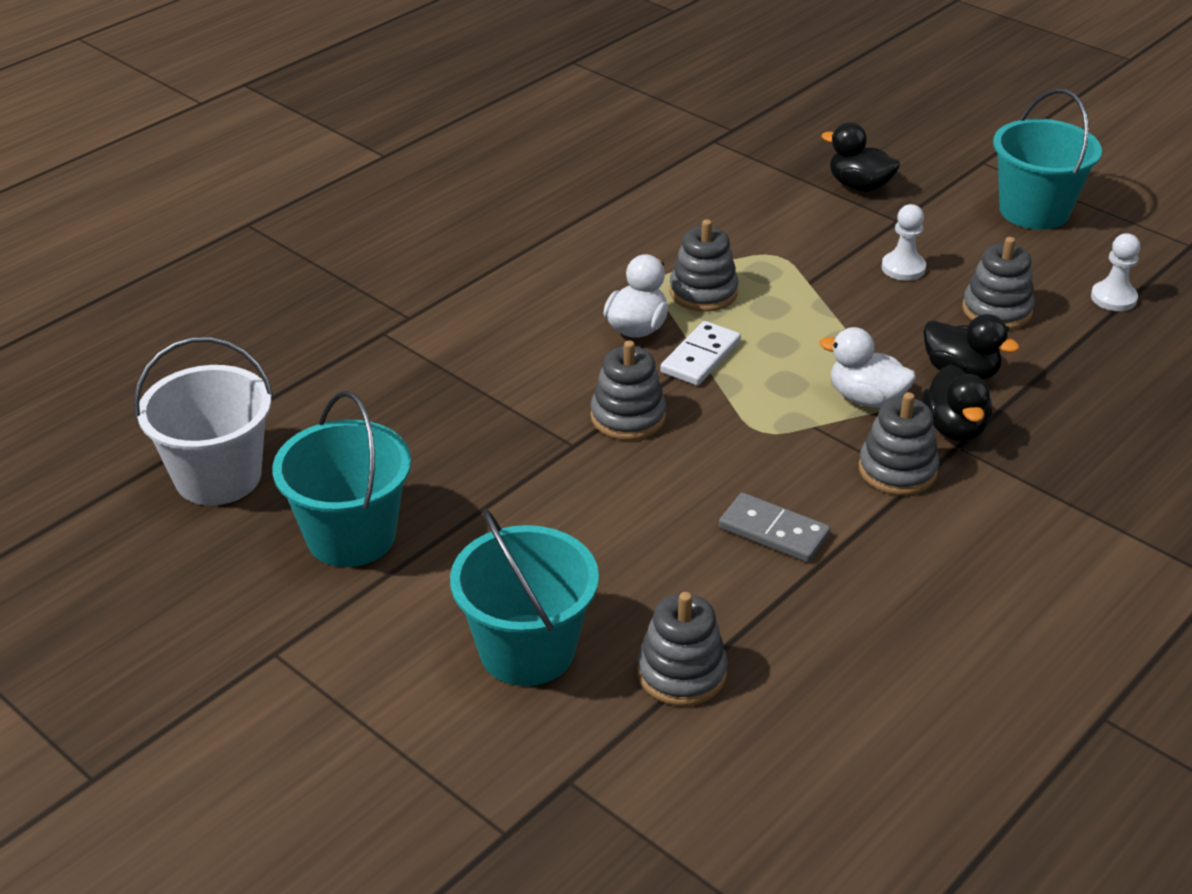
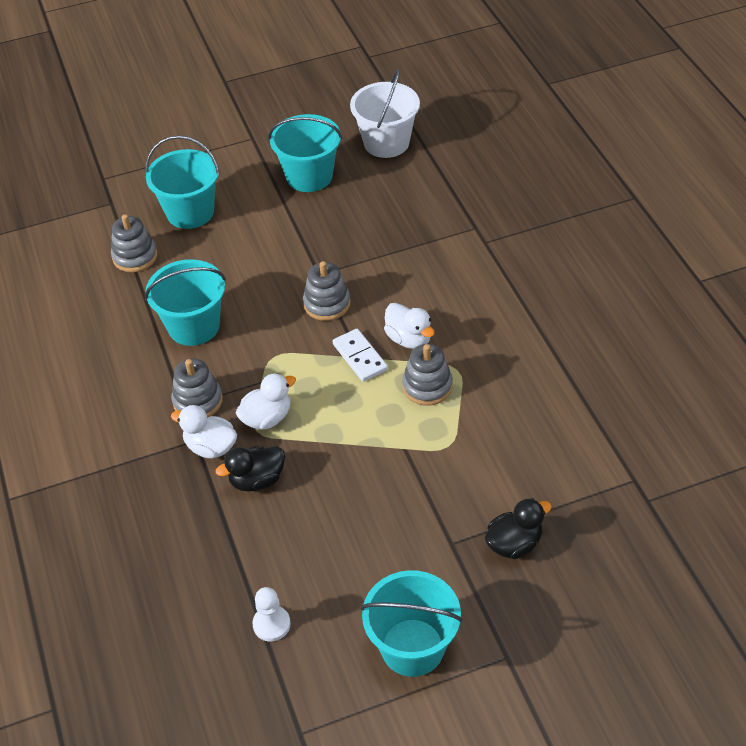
camera: 120 degrees right, 10 degrees up
grey domino [719,493,831,562] -> turquoise bucket [145,259,226,346]
white pawn [881,204,926,281] -> none
black duck [923,365,992,441] -> white duck [171,405,237,458]
grey stacking toy [962,237,1035,330] -> none

